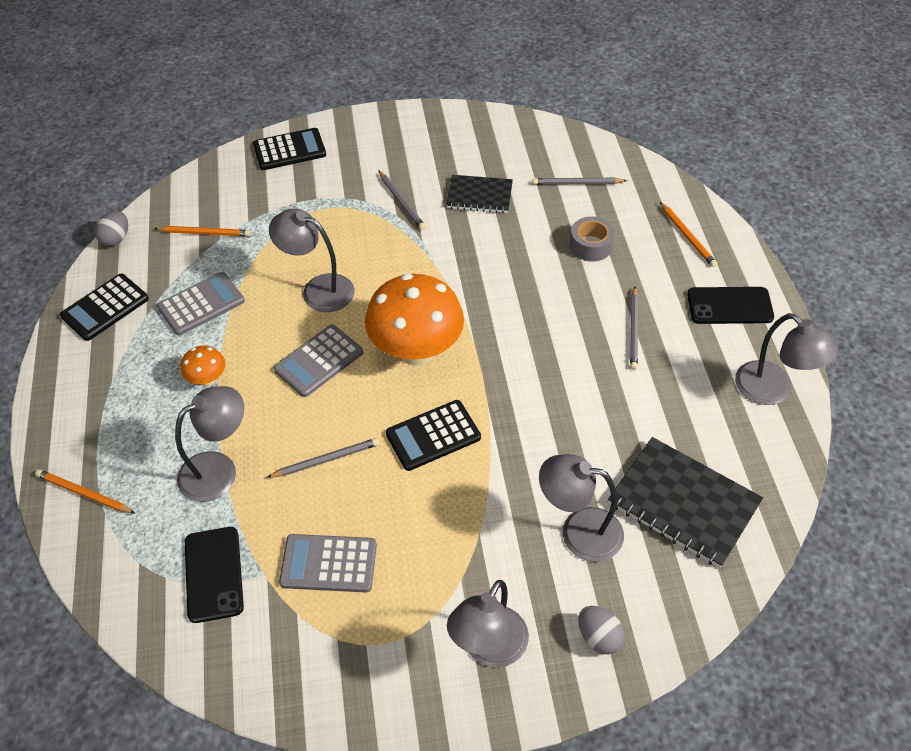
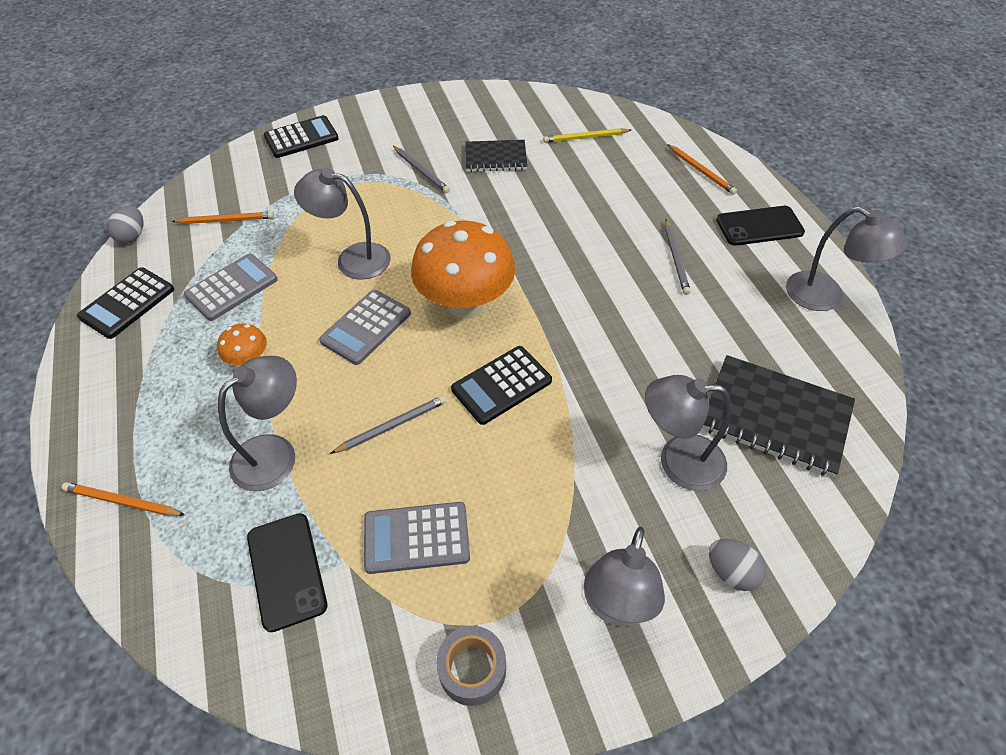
camera: 10 degrees left, 0 degrees up
grey pencil [532,178,627,185] -> yellow pencil [543,128,631,143]
grey tape [570,216,615,262] -> grey tape moved to [436,626,506,706]

